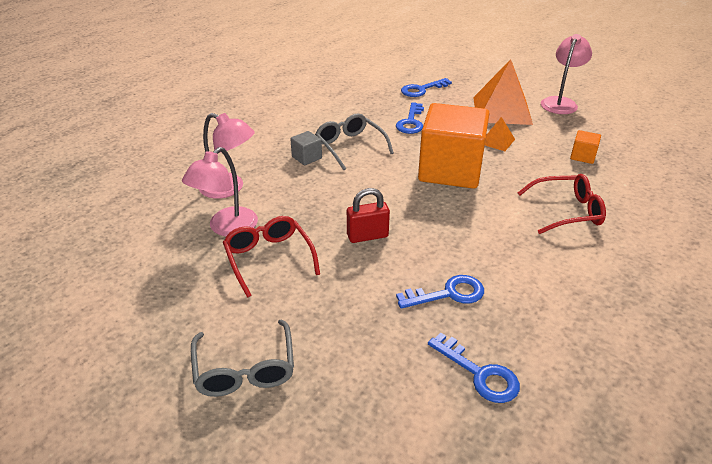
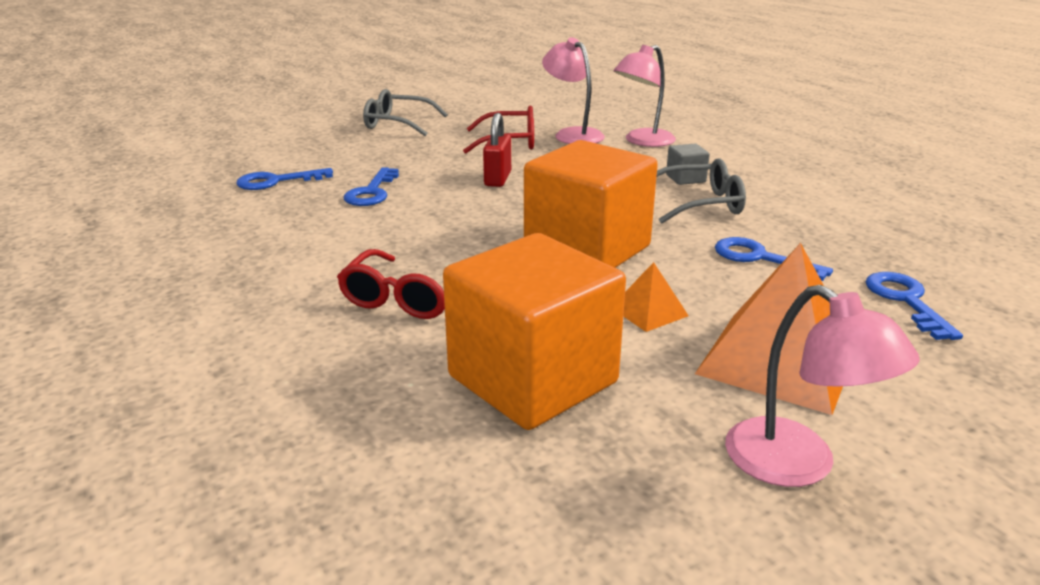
camera: 115 degrees right, 10 degrees down
orange cube [570,130,601,164] -> orange cube [443,233,626,430], size x2.50

